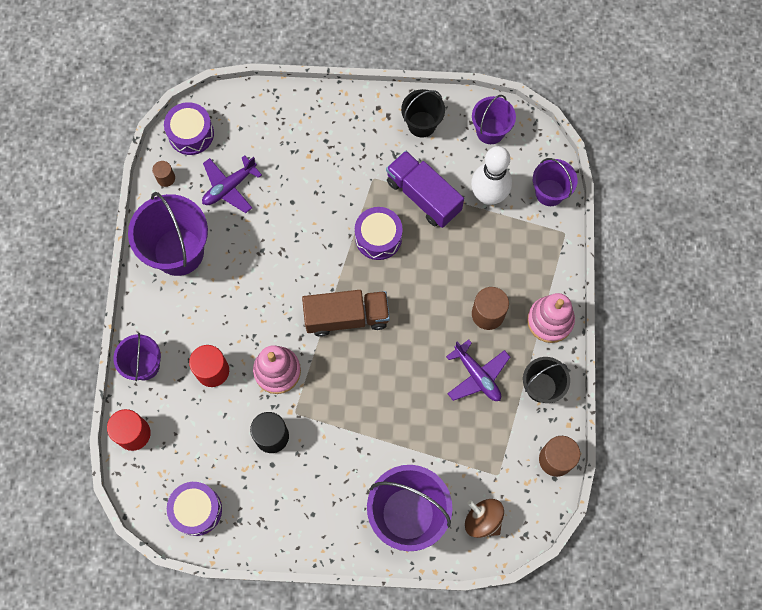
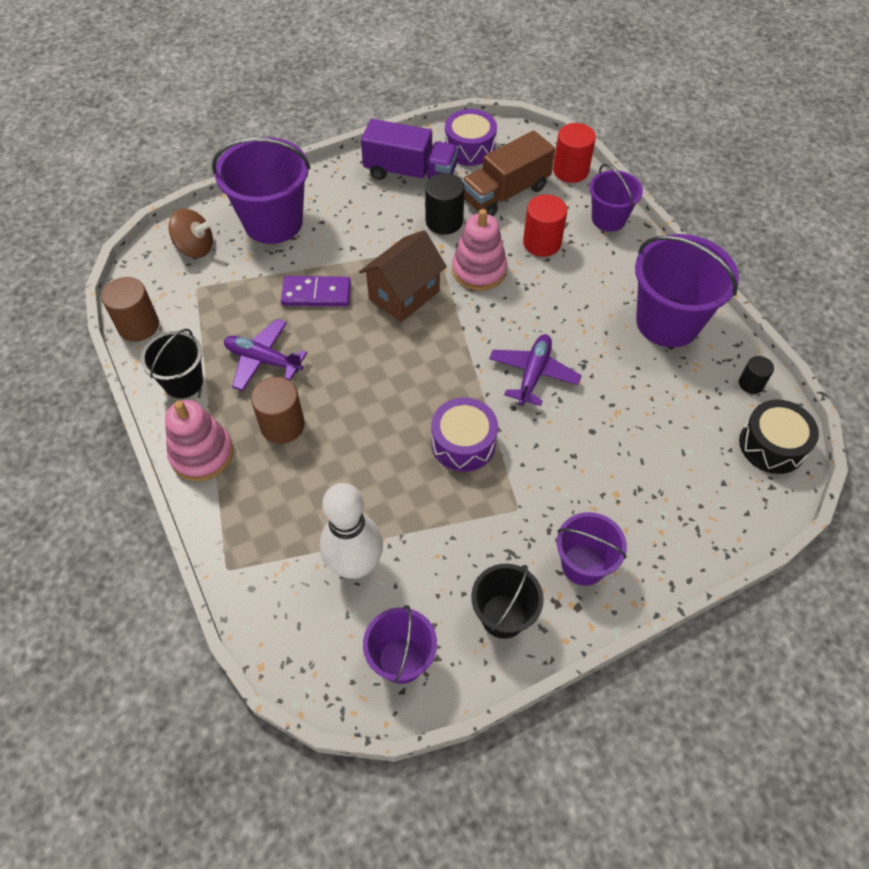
camera: 150 degrees right, 15 degrees down
brown cylinder [152,161,175,187] -> black cylinder [739,356,774,394]
purple drum [164,102,214,155] -> black drum [739,400,819,474]
purple plane [202,155,262,213] -> purple plane moved to [489,334,582,406]
brown truck [302,290,390,337] -> brown truck moved to [461,130,555,216]
purple truck [386,151,464,228] -> purple truck moved to [361,119,458,180]
purple bucket [533,158,578,206] -> purple bucket moved to [557,512,627,586]
none -> purple domino [281,276,351,306]
none -> brown house [359,230,447,323]

